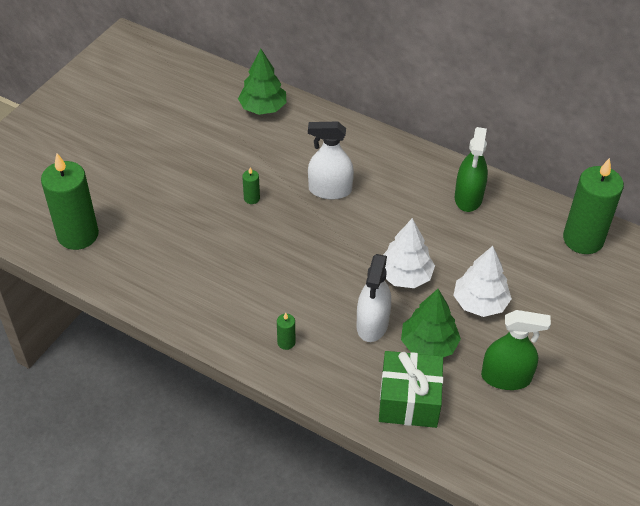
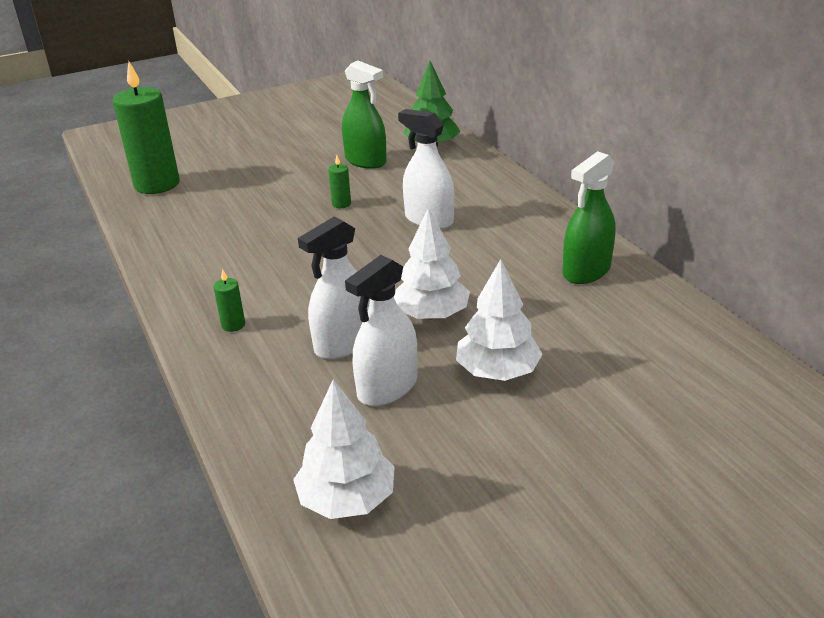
camera: 35 degrees right, 15 degrees down
green gift [379,351,443,428] -> none
green tree [401,289,461,357] -> white spray bottle [345,255,417,406]
green spray bottle [481,310,551,390] -> green spray bottle moved to [342,61,387,169]
green candle [563,158,624,254] -> none
none -> white tree [293,379,395,519]

